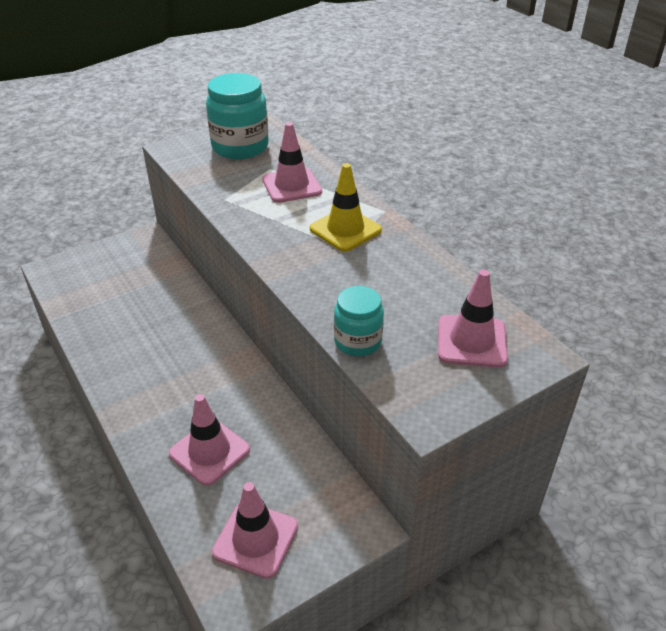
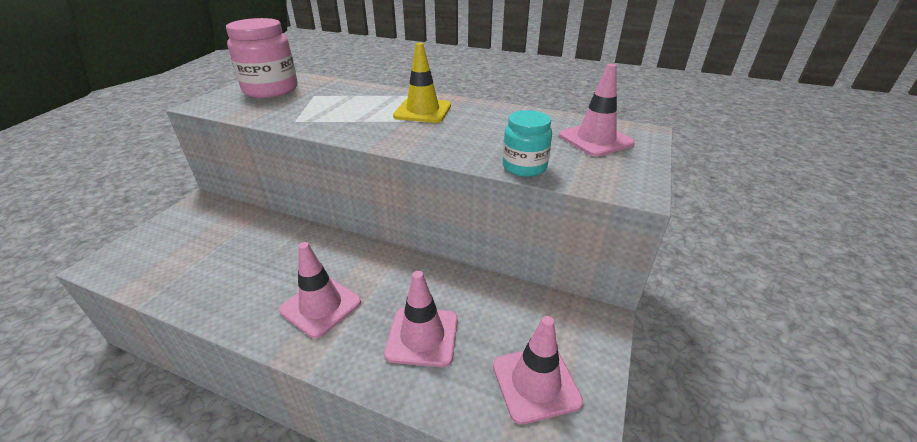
camera: 35 degrees left, 5 degrees down
turquoise jar [206,73,269,159] -> pink jar [226,18,298,98]
pink traffic cone [262,122,322,203] -> pink traffic cone moved to [279,242,361,338]

